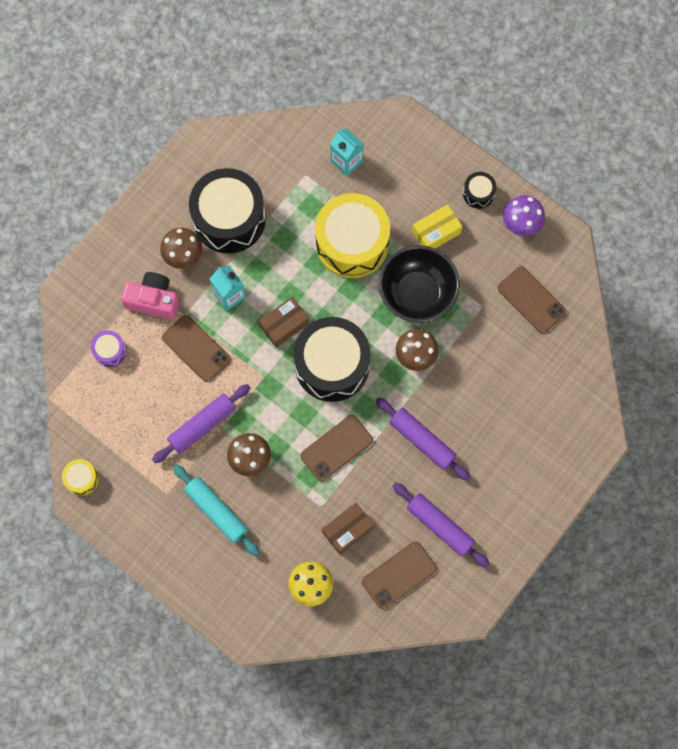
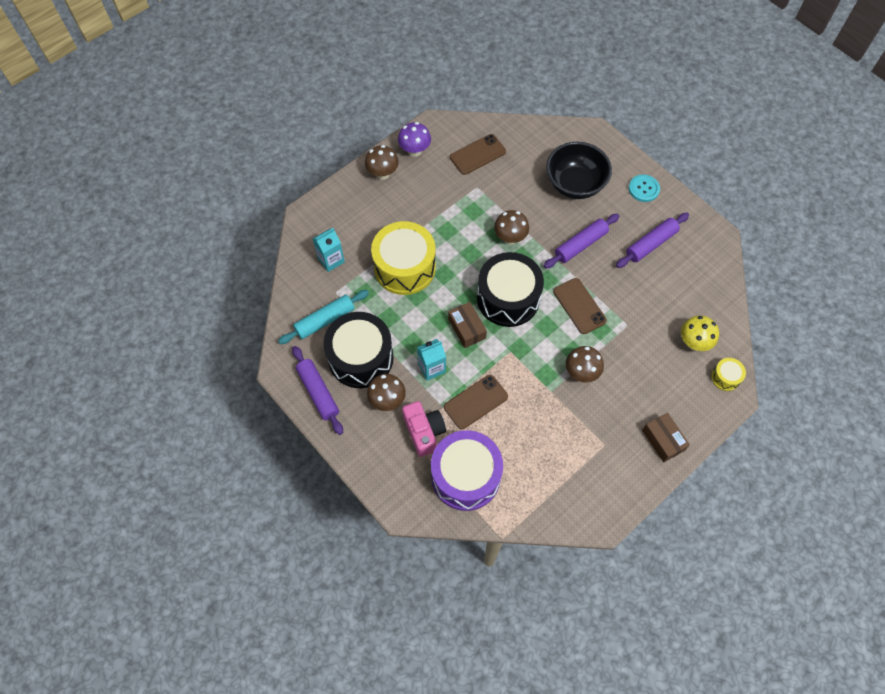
camera: 80 degrees left, 10 degrees down
yellow drum [62,459,99,496] -> yellow drum moved to [711,358,746,391]
purple drum [91,330,126,367] -> purple drum [431,430,503,511], size x2.28
pink camera [121,272,179,320] -> pink camera turned 135 degrees clockwise [402,401,446,457]
purple rolling pin [152,384,250,463] -> purple rolling pin moved to [292,346,343,435]
turquoise rolling pin [173,464,260,556] -> turquoise rolling pin moved to [278,290,369,344]
brown box [322,503,374,555] -> brown box moved to [642,413,690,462]
brown phone [362,541,437,609] -> none
black bowl [378,245,460,323] -> black bowl moved to [546,142,612,199]
yellow box [412,204,462,248] -> none
black drum [463,172,497,209] -> brown mushroom [365,145,399,180]
none -> turquoise button [629,175,660,202]

